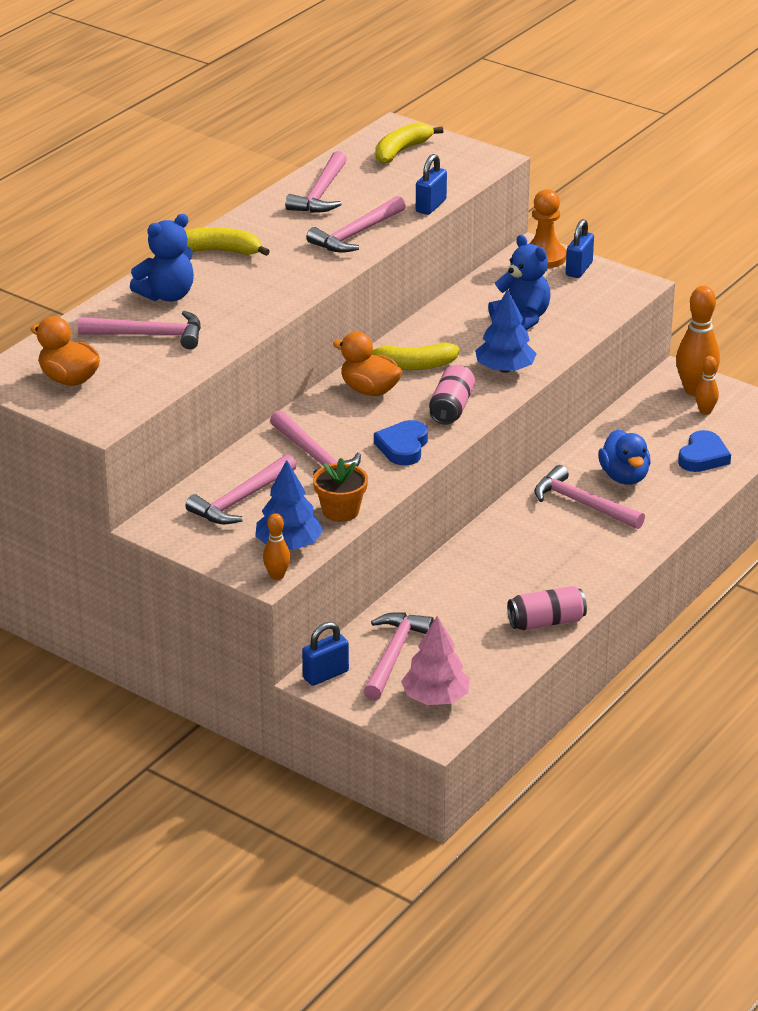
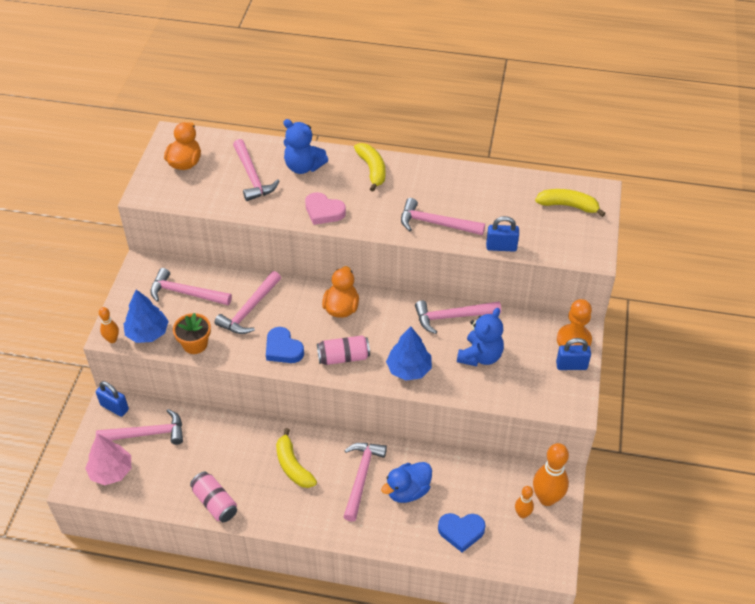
camera: 65 degrees right, 15 degrees up
pink hammer [285,151,347,213] -> pink hammer moved to [415,301,501,334]
yellow banana [372,342,459,370] -> yellow banana moved to [276,428,317,488]
blue heart [374,420,428,465] -> blue heart turned 120 degrees counterclockwise [266,327,304,363]
none -> pink heart [305,192,346,225]

